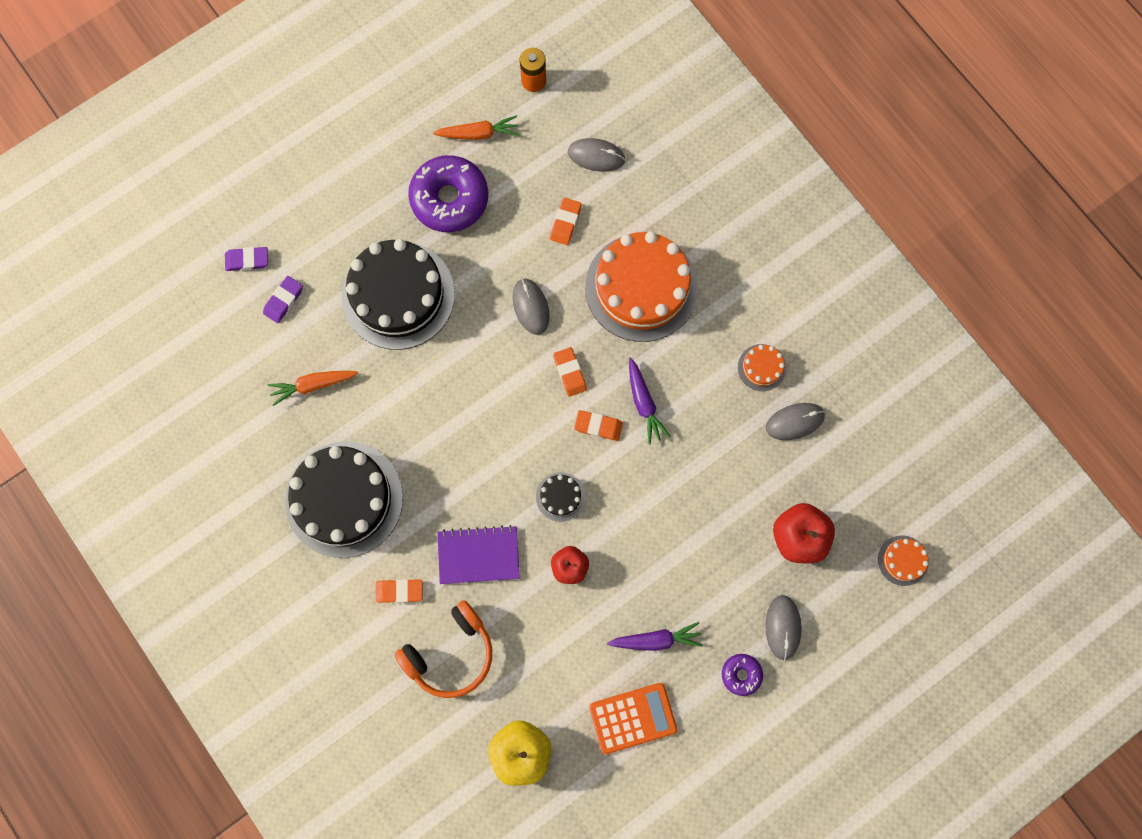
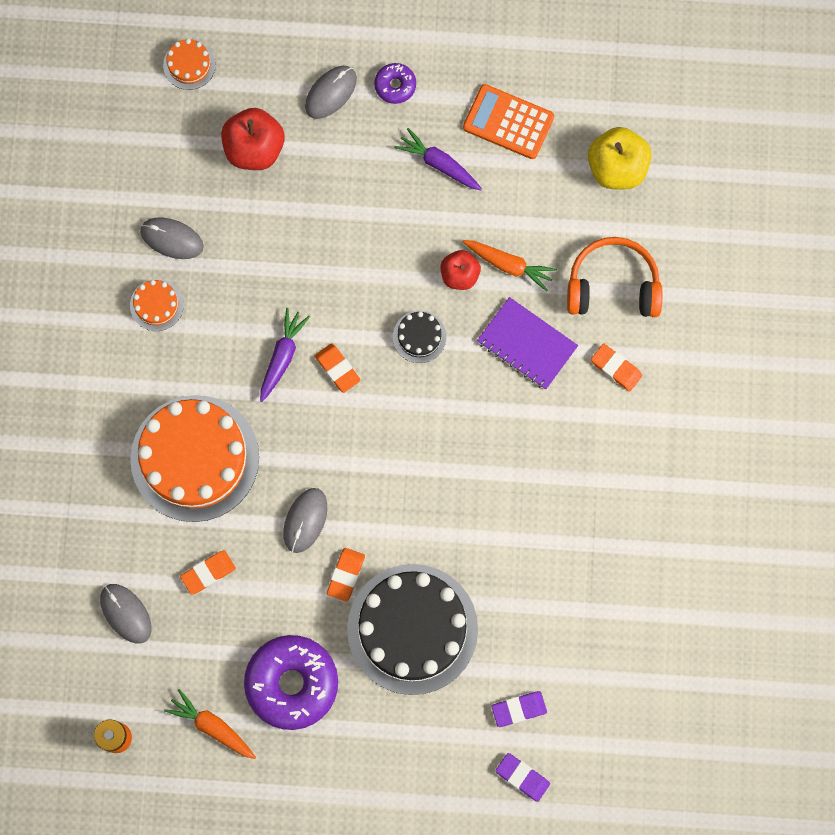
camera: 140 degrees left, 0 degrees up
orange carrot [268,371,358,406] -> orange carrot moved to [462,240,557,291]
black cake [285,441,403,558] -> none
orange eraser [553,347,587,397] -> orange eraser moved to [327,548,365,602]

